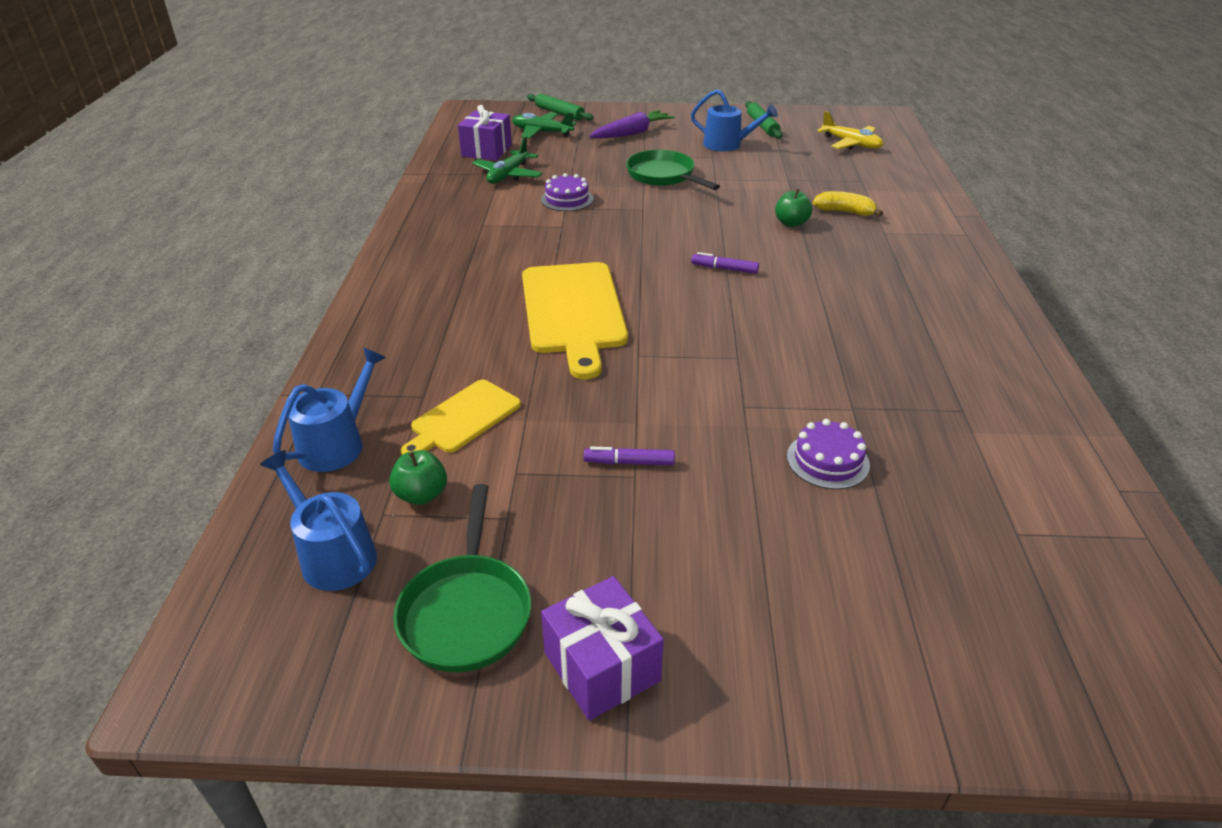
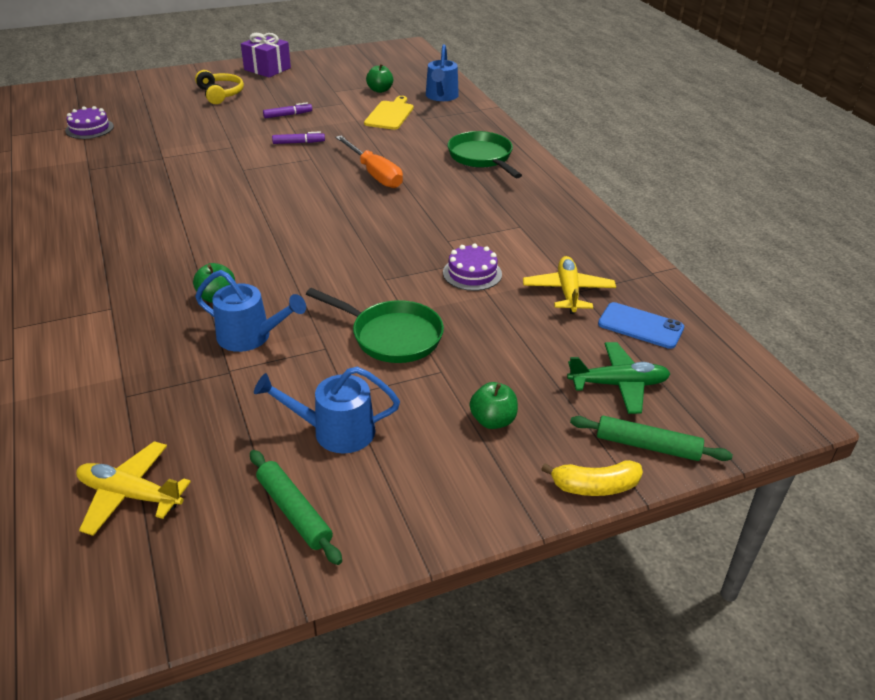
camera: 155 degrees right, 0 degrees up
blue watering can [260,450,377,591] -> blue watering can moved to [195,270,306,352]
green pan [393,484,531,672] -> green pan moved to [448,131,522,178]
purple gift [458,105,512,161] -> blue phone [598,302,684,349]
green plane [473,136,543,184] -> yellow plane [523,256,616,314]
yellow cutting board [522,262,628,379] -> orange screwdriver [336,136,403,188]
purple carrot [589,110,675,139] -> green apple [470,382,518,429]
purple marker [691,252,759,274] -> purple marker moved to [272,132,325,144]
purple cake [787,419,870,490] -> purple cake moved to [65,106,114,139]
yellow banana [813,191,883,217] -> yellow banana moved to [541,460,643,496]
none -> yellow headphones [195,70,244,104]

